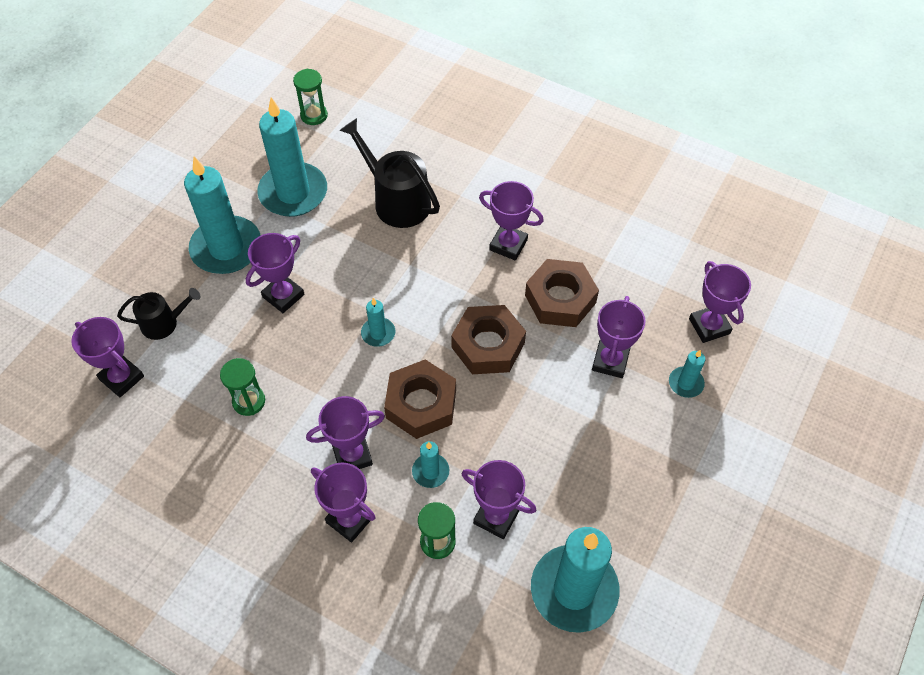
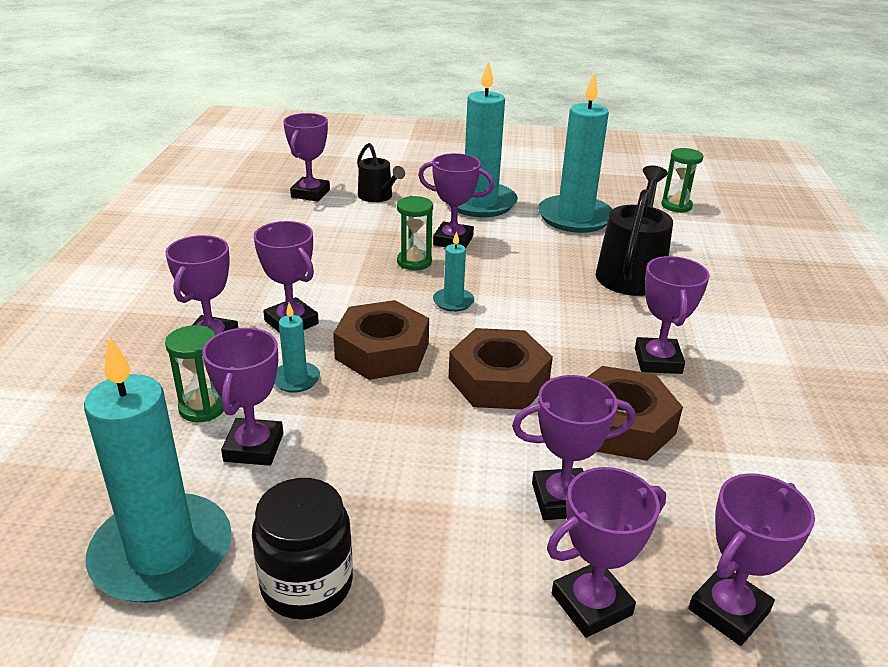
camera: 65 degrees right, 25 degrees down
green hourglass [220,358,265,416] -> green hourglass moved to [397,196,433,270]
turquoise candle [669,350,705,398] -> purple trophy [547,467,666,638]
none -> black jar [252,478,353,619]

